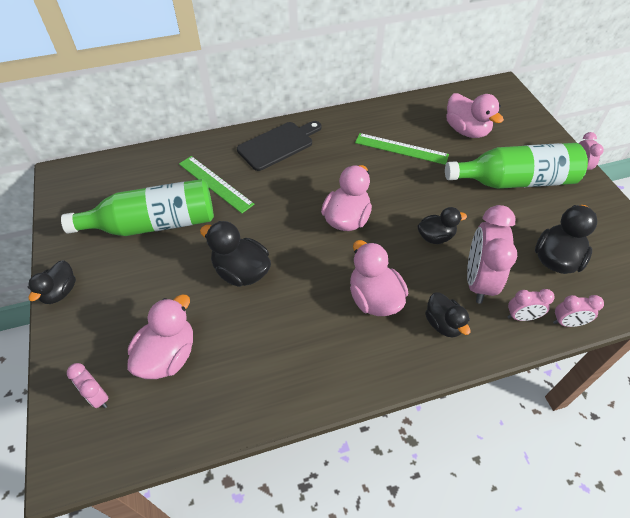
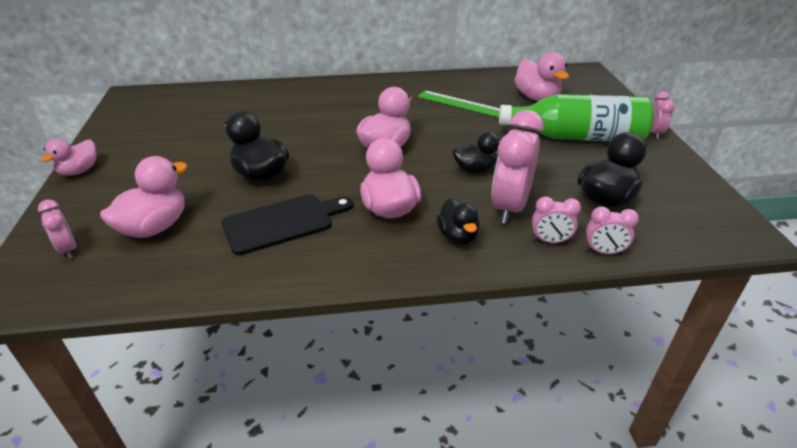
camera: 10 degrees right, 15 degrees down
black duck [28,260,76,304] -> pink duck [41,139,96,176]
green bottle [61,179,214,236] -> none
green ruler [179,156,255,213] -> none
black cutting board [237,121,321,171] -> black cutting board moved to [222,194,353,255]

